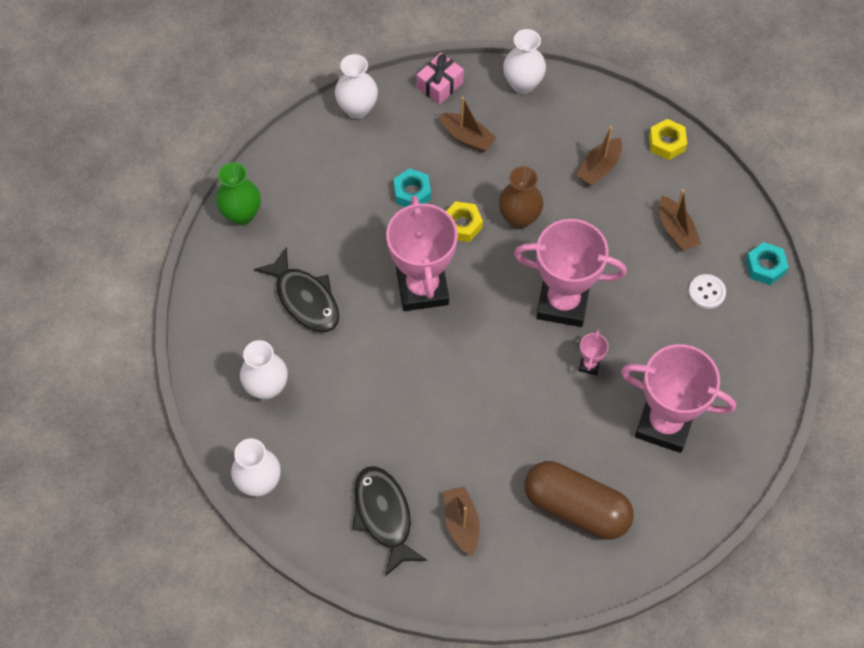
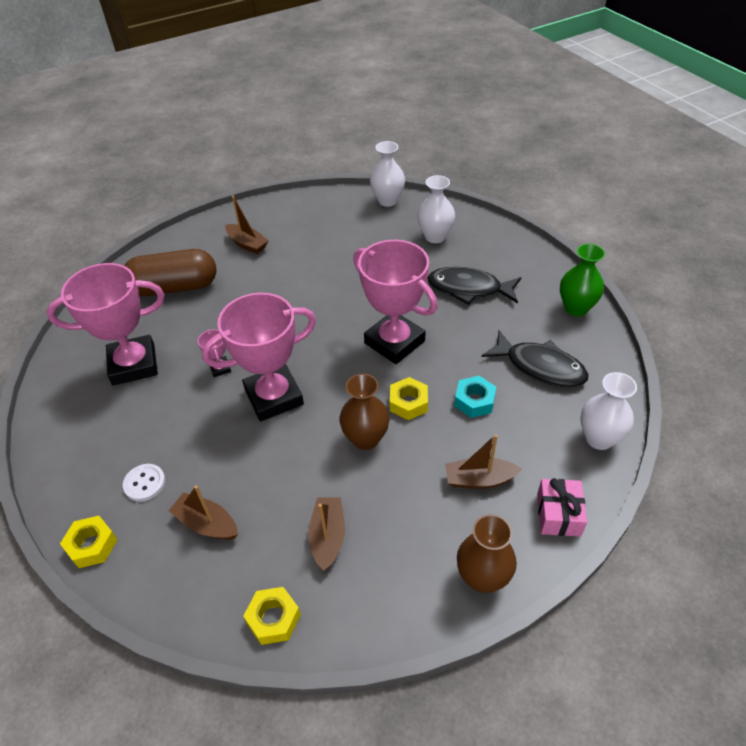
camera: 145 degrees right, 15 degrees down
black fish [352,466,427,576] -> black fish moved to [482,331,589,387]
white vase [503,29,546,94] -> brown vase [457,514,517,593]
turquoise nut [745,242,789,285] -> yellow nut [60,516,118,568]

